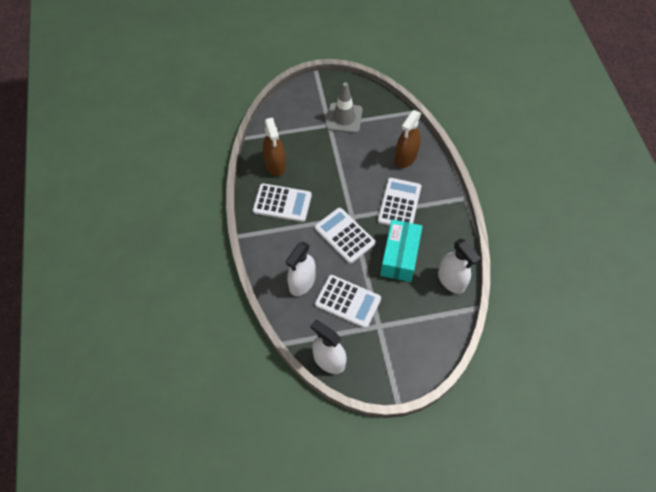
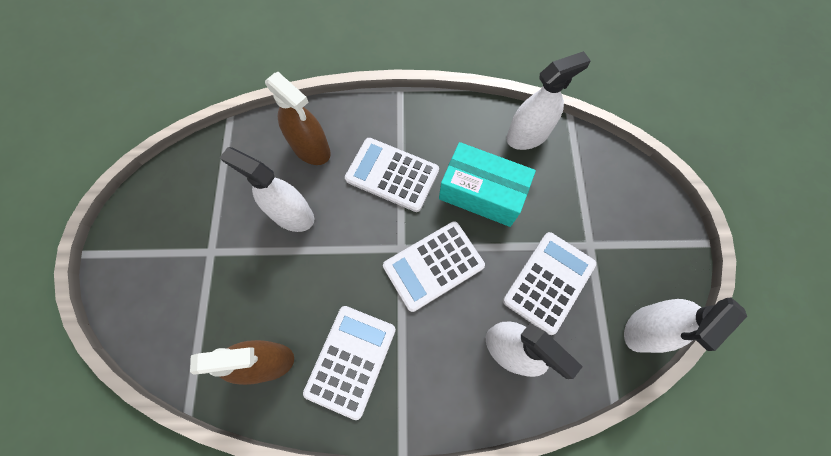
camera: 80 degrees left, 10 degrees up
grey traffic cone [326,82,363,133] -> none
none -> white spray bottle [220,147,314,232]

